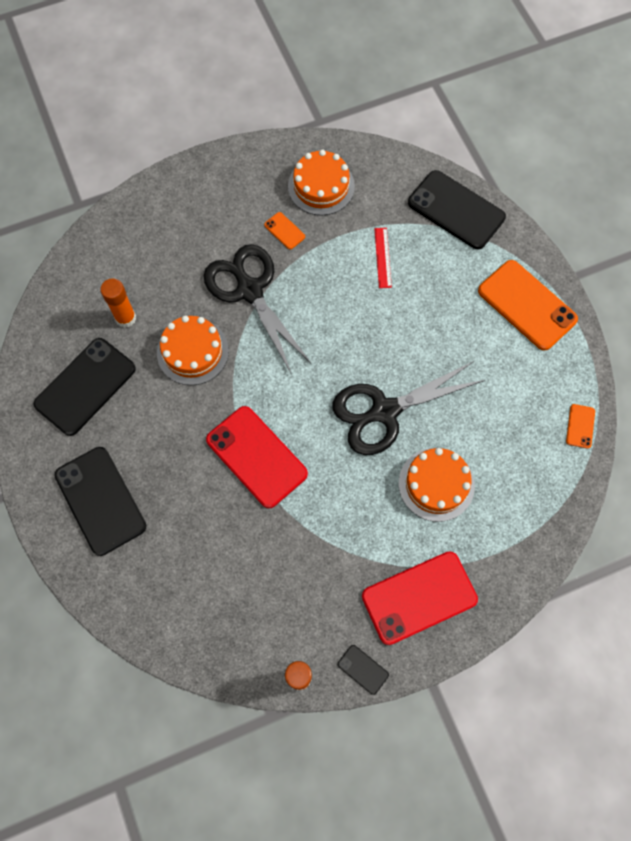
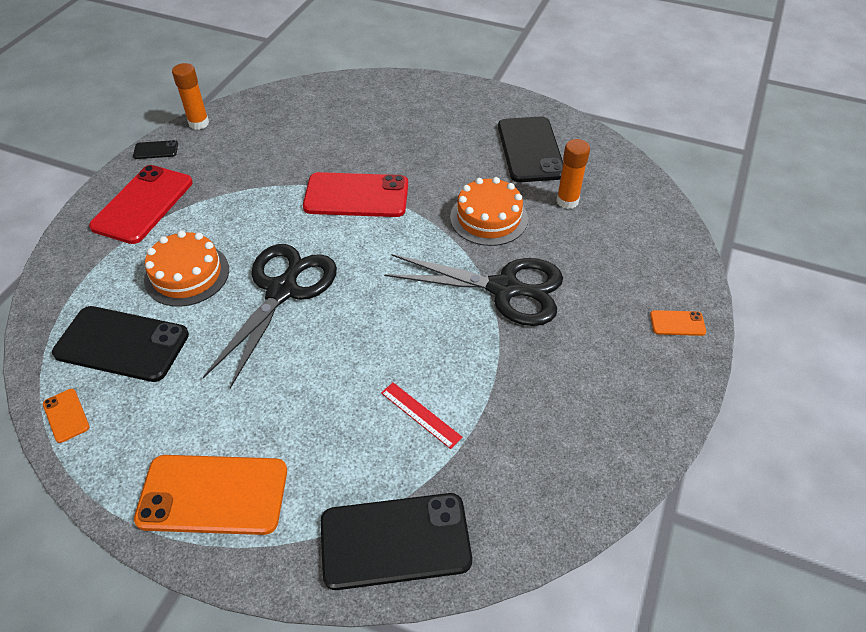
camera: 135 degrees right, 20 degrees down
black phone [54,447,147,556] -> black phone moved to [52,306,189,382]
orange phone [264,212,305,250] -> orange phone moved to [650,310,706,336]
orange cake [288,149,355,216] -> none

